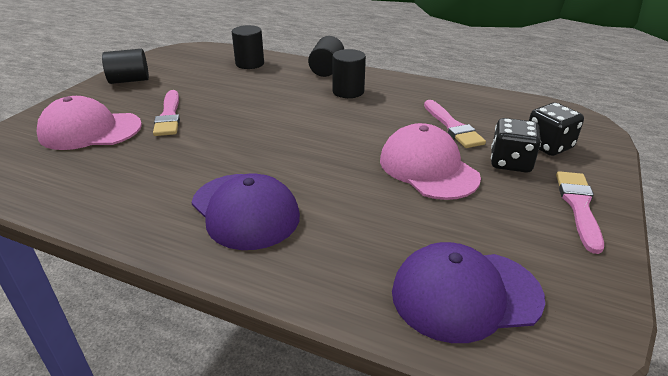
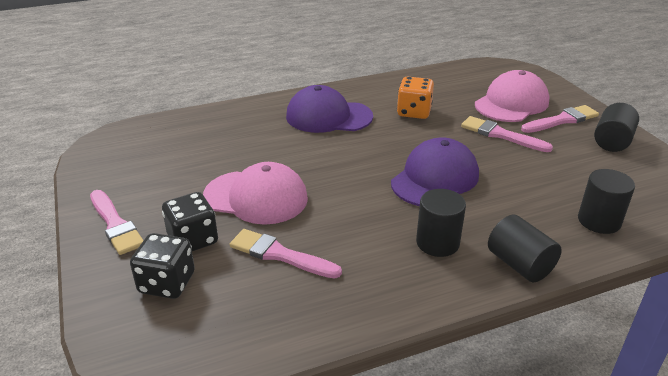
camera: 135 degrees right, 0 degrees up
purple cap [392,242,545,343] -> purple cap moved to [391,137,479,206]
none -> orange dice [397,77,434,119]
none -> pink brush [521,105,599,133]

